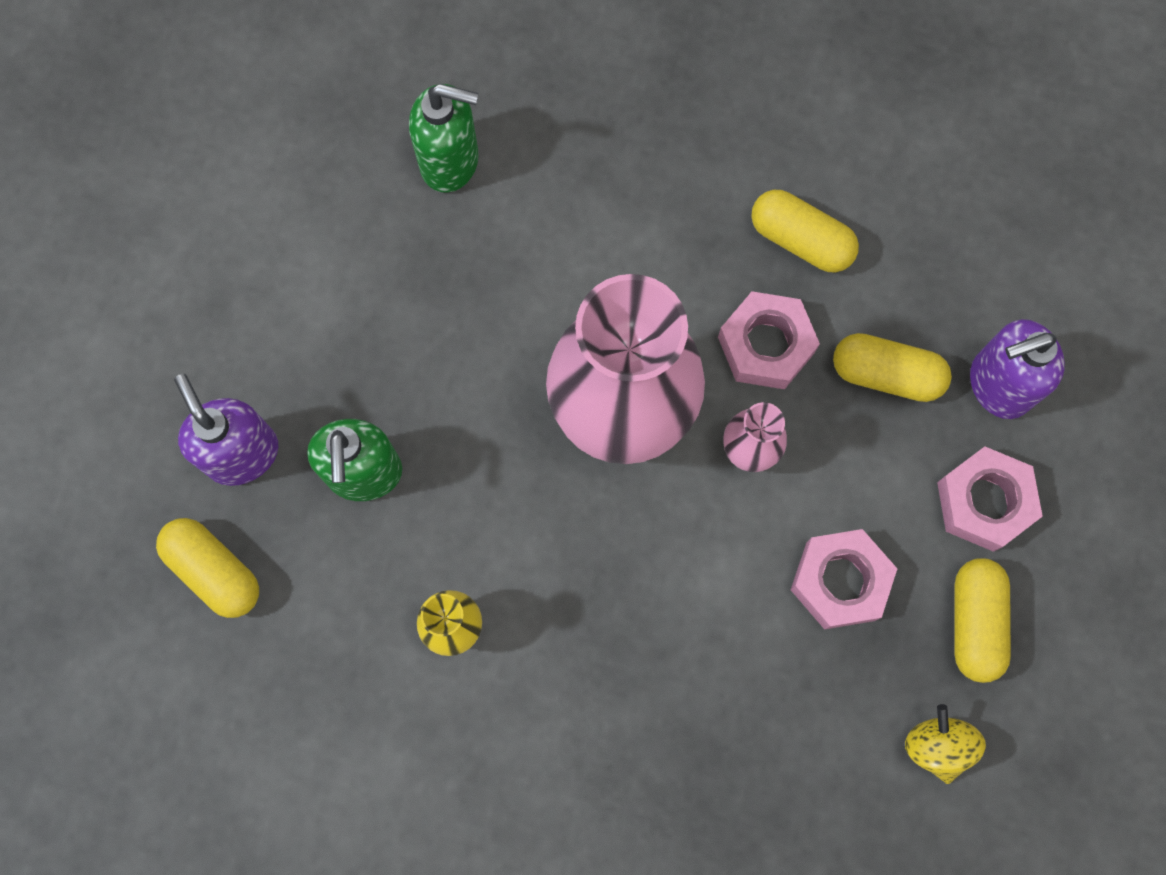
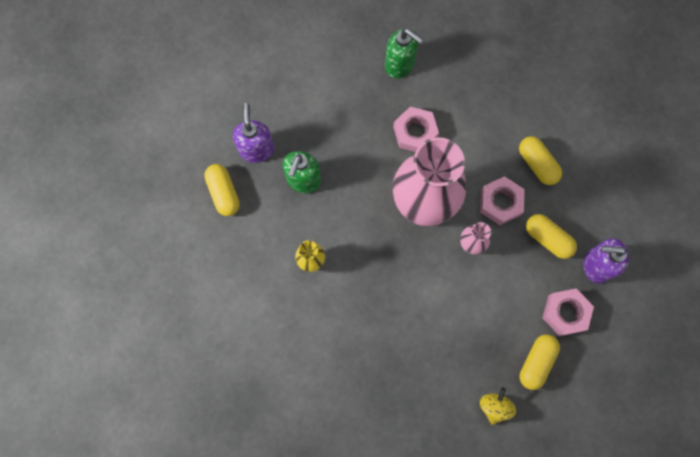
camera: 25 degrees right, 0 degrees up
pink nut [791,529,897,630] -> pink nut moved to [393,107,439,152]

